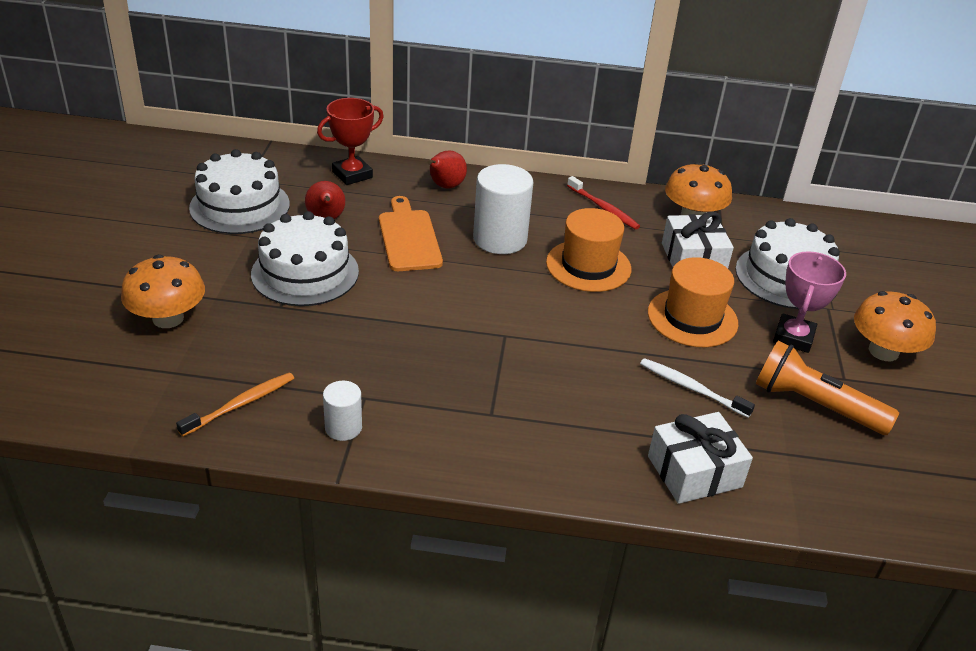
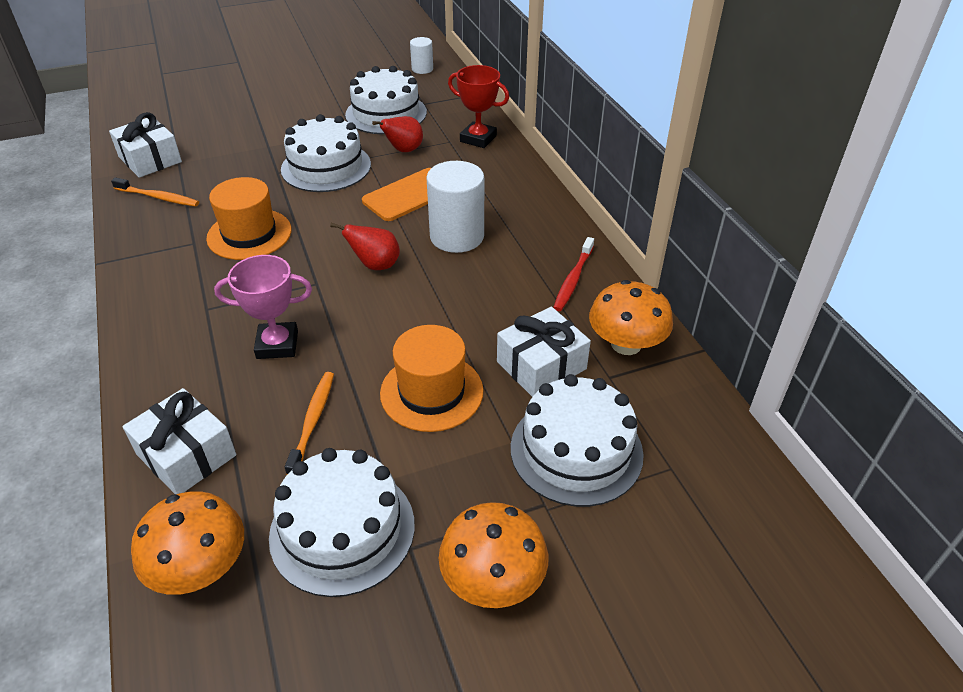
camera: 65 degrees right, 5 degrees up
orange mushroom [121,255,205,328] -> orange mushroom moved to [131,491,244,595]
white cylinder [323,381,362,441] -> white cylinder moved to [410,37,433,74]
red pear [427,150,467,189] -> red pear moved to [330,223,400,270]
orange hat [546,208,631,292] -> orange hat moved to [206,177,292,260]
white toothbrush [640,358,755,418] -> orange toothbrush [285,372,334,475]
orange flashlight [756,341,899,435] -> white cake [269,448,415,597]
pink trophy [773,251,846,353] -> pink trophy moved to [214,255,312,359]
none -> white gift [109,112,182,178]

